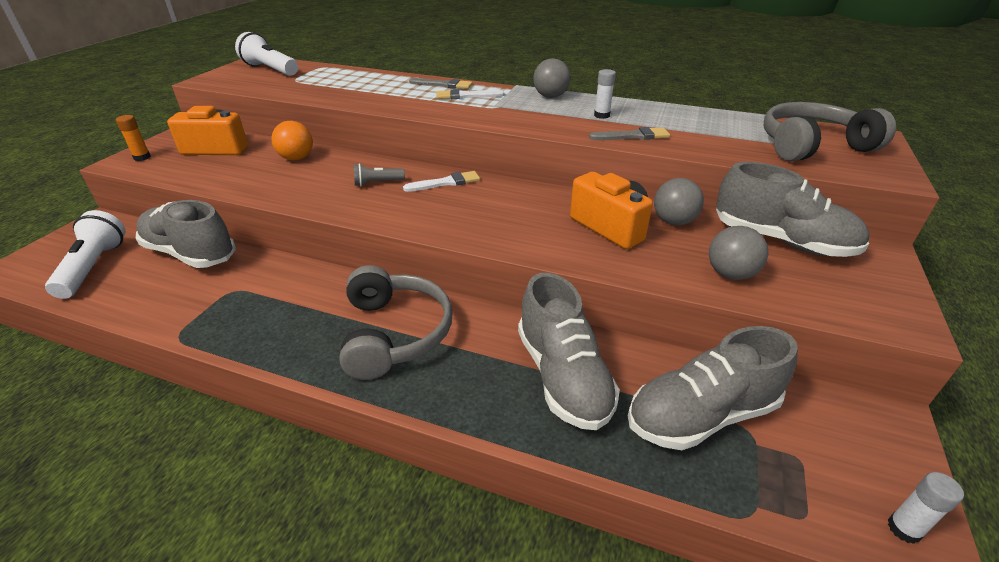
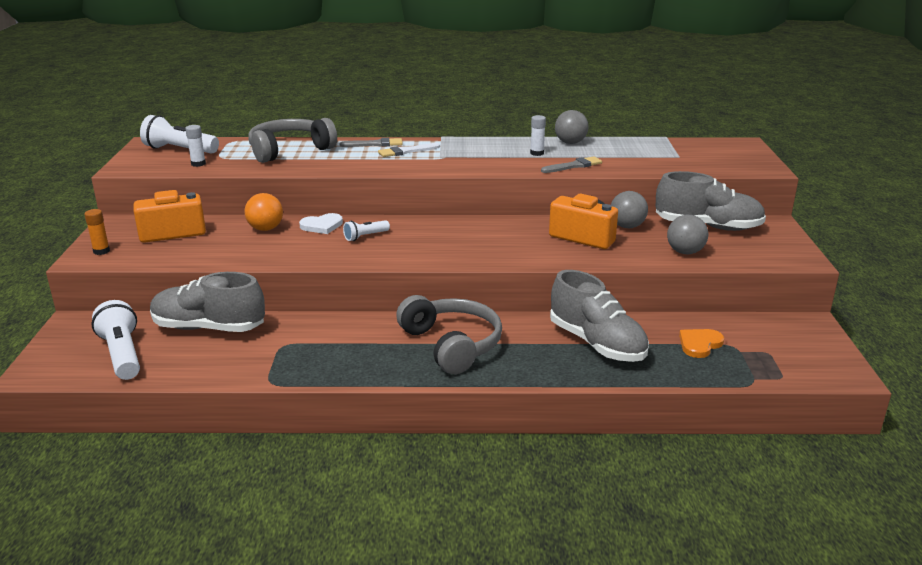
camera: 20 degrees left, 10 degrees down
grey flashlight [353,163,405,186] -> white flashlight [343,220,390,241]
white brush [403,171,480,192] -> none
grey ball [533,58,571,98] -> grey ball moved to [555,110,589,144]
grey shoe [628,326,798,450] -> orange heart [679,329,724,358]
grey headphones [763,102,896,161] -> grey headphones moved to [248,118,337,163]
white glue stick [888,472,964,544] -> white glue stick moved to [185,125,206,167]
none -> white heart [299,213,343,234]

